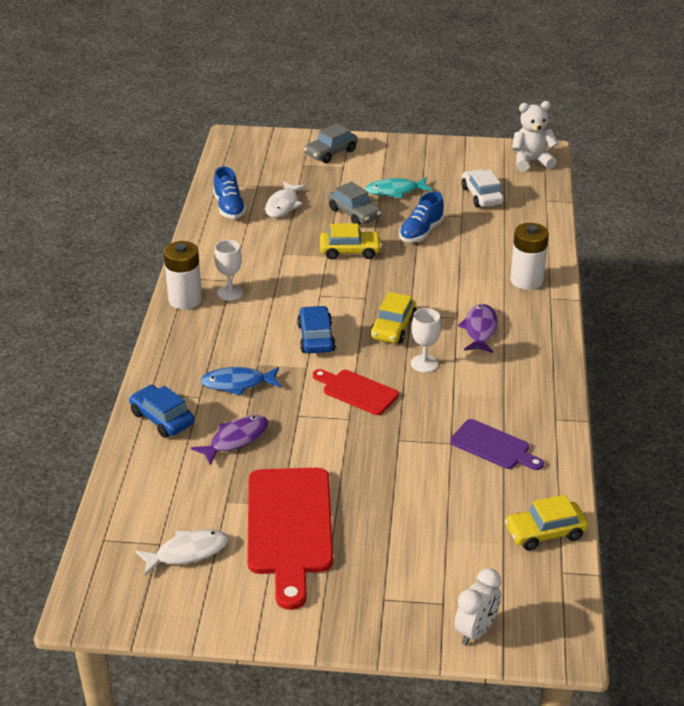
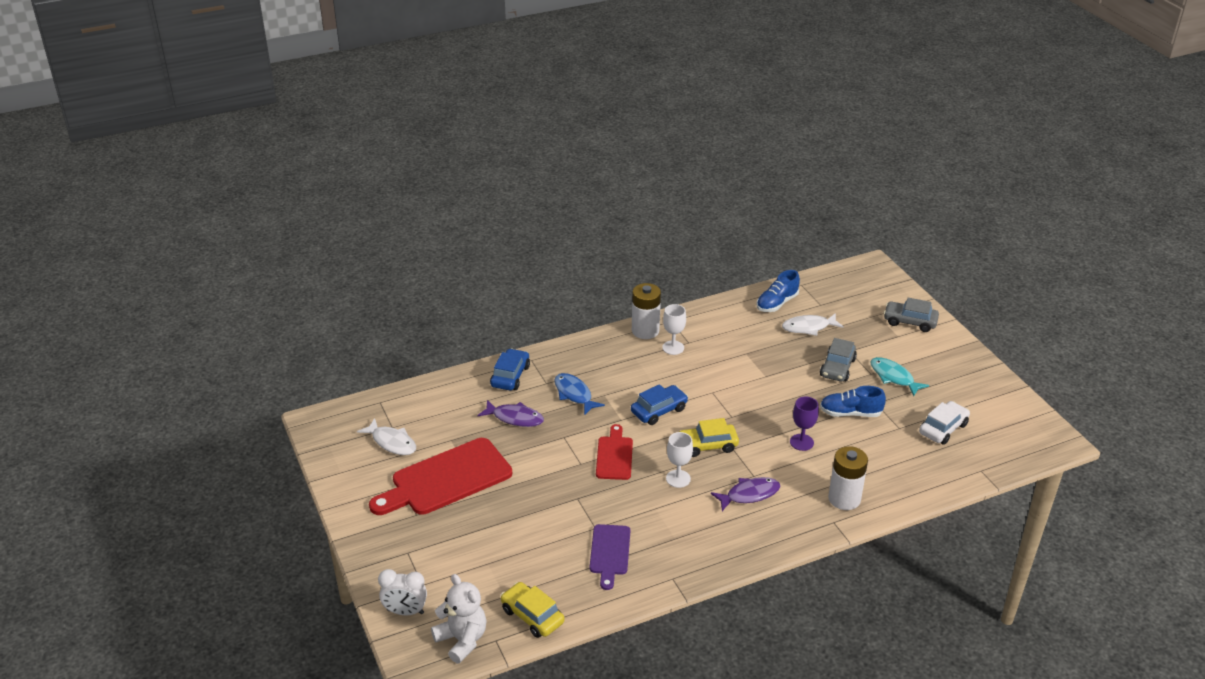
camera: 60 degrees right, 0 degrees up
yellow car [320,223,382,259] -> none
white teddy bear [512,101,559,172] -> white teddy bear moved to [431,574,487,663]
none -> purple goblet [790,397,819,451]

